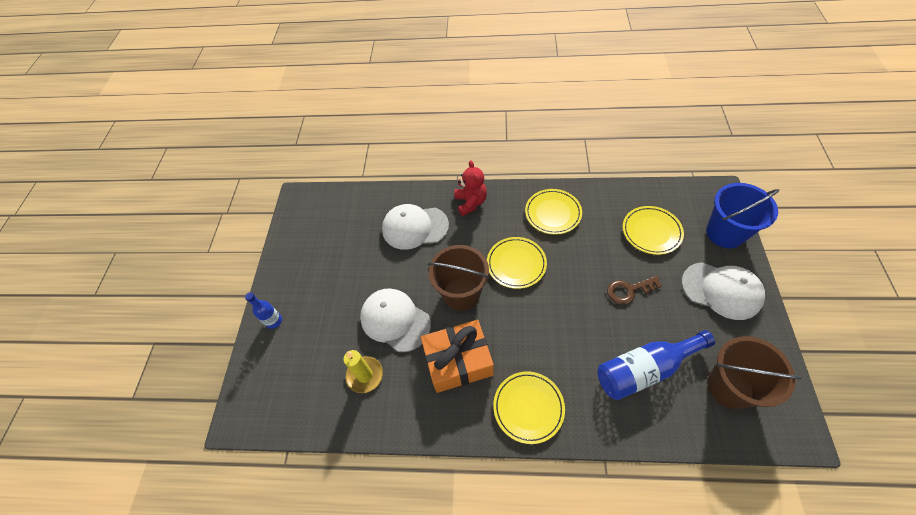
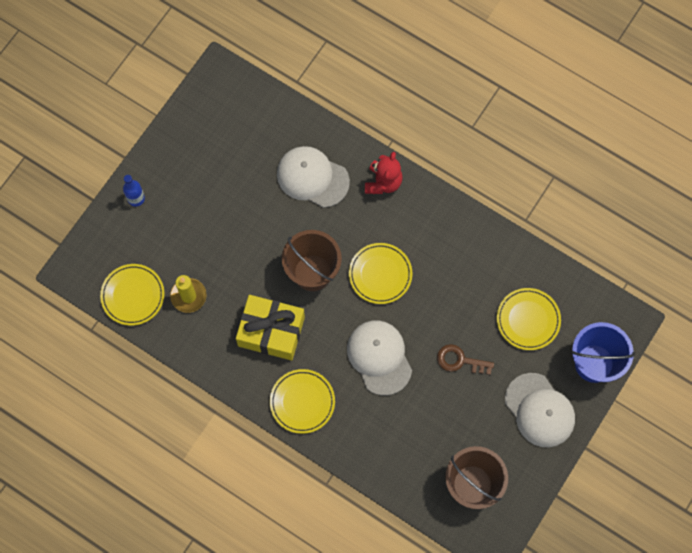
camera: 25 degrees right, 15 degrees up
white cap [360,289,431,352] -> white cap moved to [347,321,412,395]
orange gift [421,320,494,393] -> yellow gift [236,295,305,360]
yellow plate [525,189,582,235] -> yellow plate moved to [100,264,165,326]
blue bottle [597,330,715,400] -> none

